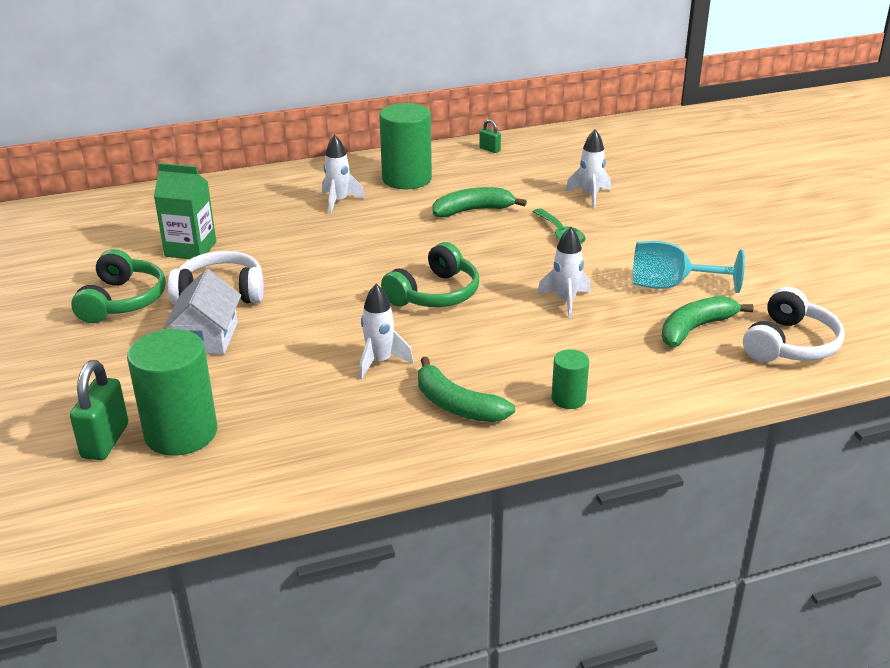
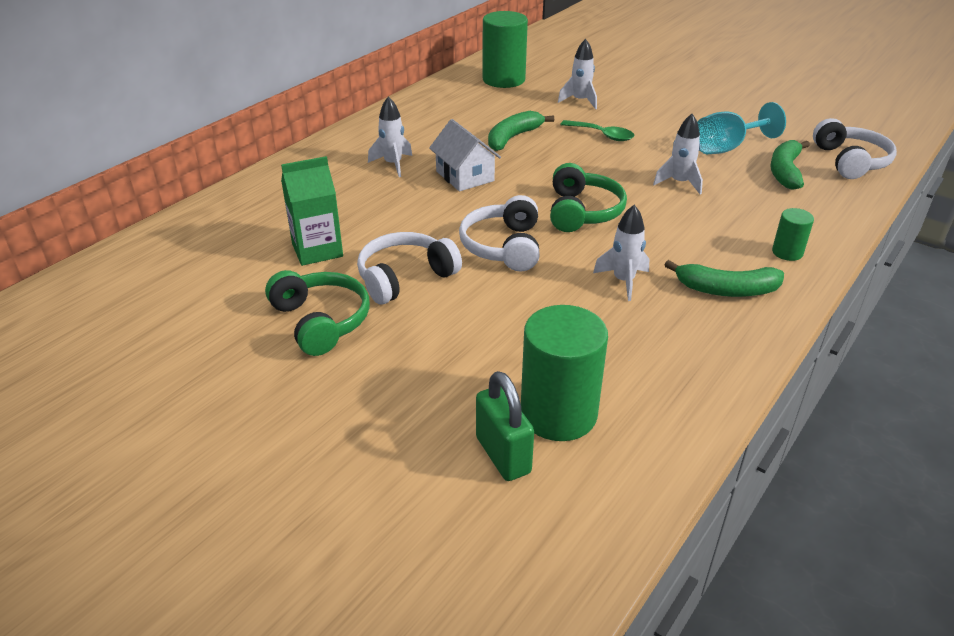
camera: 35 degrees left, 5 degrees up
white house [163,269,241,354] -> white house moved to [429,119,501,191]
green cylinder [379,103,432,189] -> green cylinder moved to [482,11,528,88]
green padlock [479,119,501,153] -> none
none -> white headphones [459,195,540,272]

